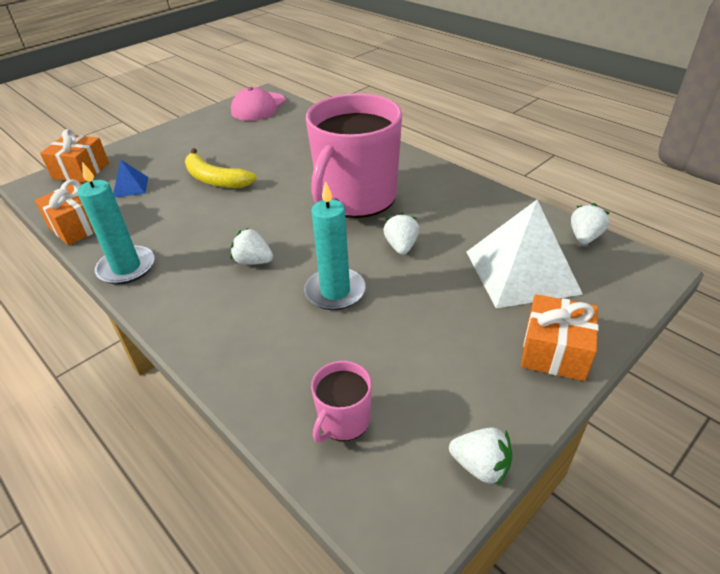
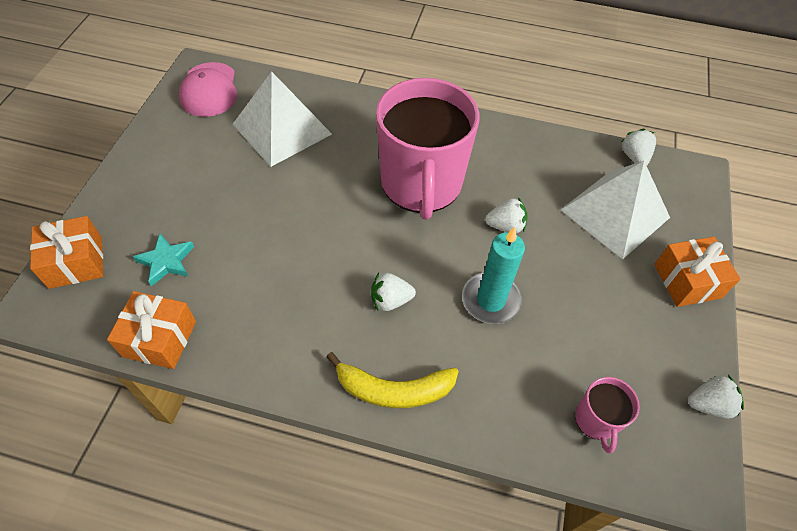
camera: 35 degrees left, 15 degrees up
turquoise candle [77,162,154,285] -> none
blue pyramid [113,160,148,197] -> turquoise star [133,234,194,286]
yellow banana [185,148,257,188] -> yellow banana moved to [326,352,459,408]
white strawberry [383,212,419,255] -> white strawberry turned 120 degrees clockwise [485,197,528,233]
none -> white pyramid [233,71,332,167]

